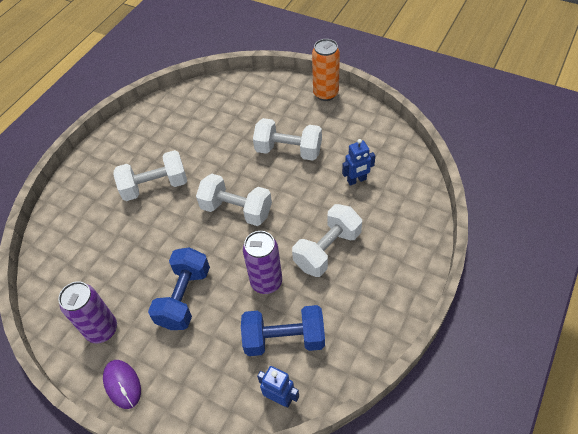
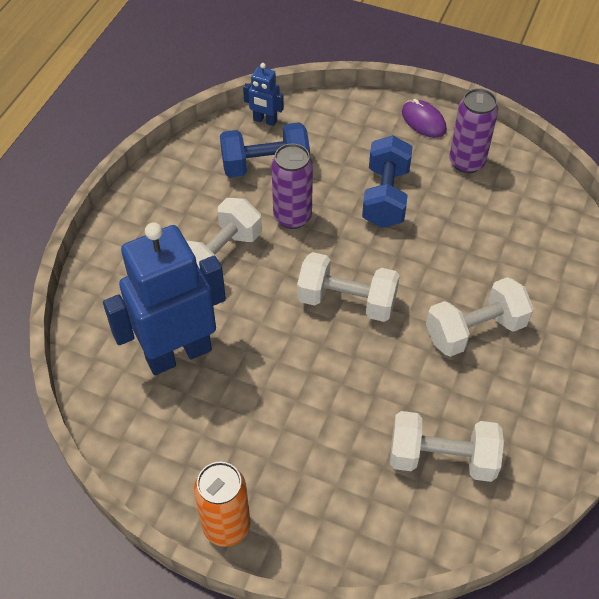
camera: 170 degrees right, 0 degrees up
white dumbbell [253,118,322,161] -> white dumbbell moved to [390,411,504,482]
blue robot [342,139,375,186] -> blue robot [103,222,226,375], size x2.30

